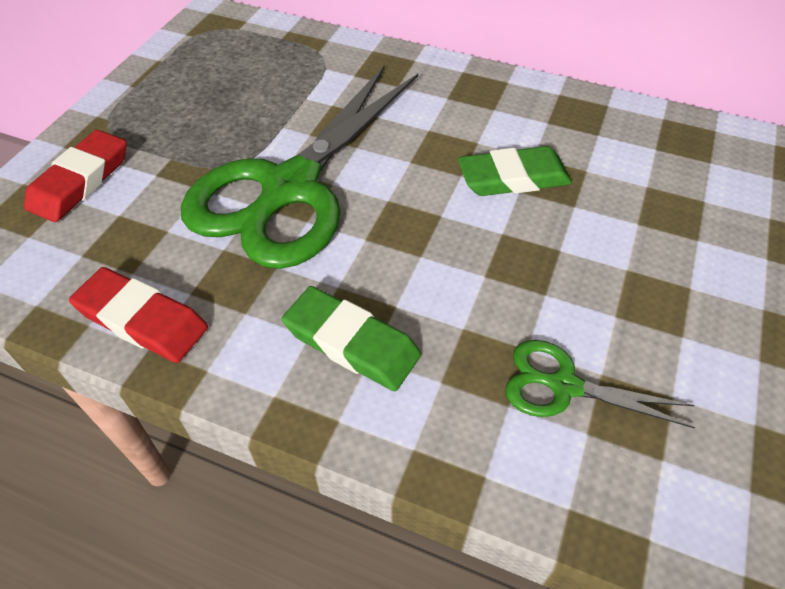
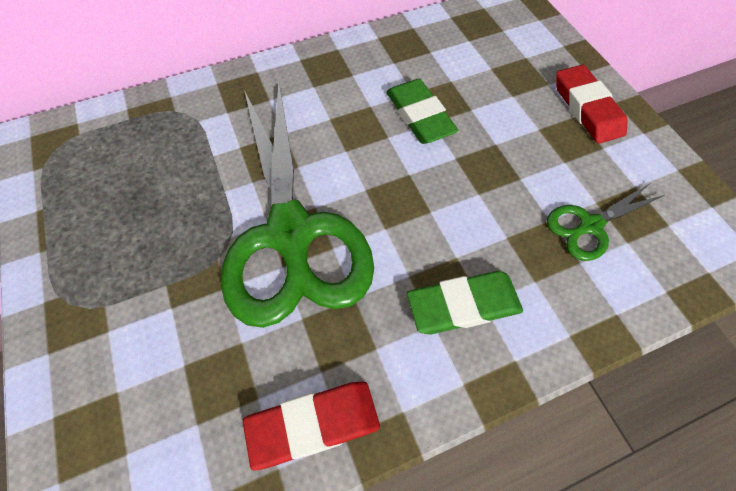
camera: 45 degrees left, 10 degrees up
red eraser [24,130,127,222] -> red eraser moved to [556,65,628,144]
green eraser [458,146,572,196] -> green eraser turned 60 degrees counterclockwise [386,79,458,144]

